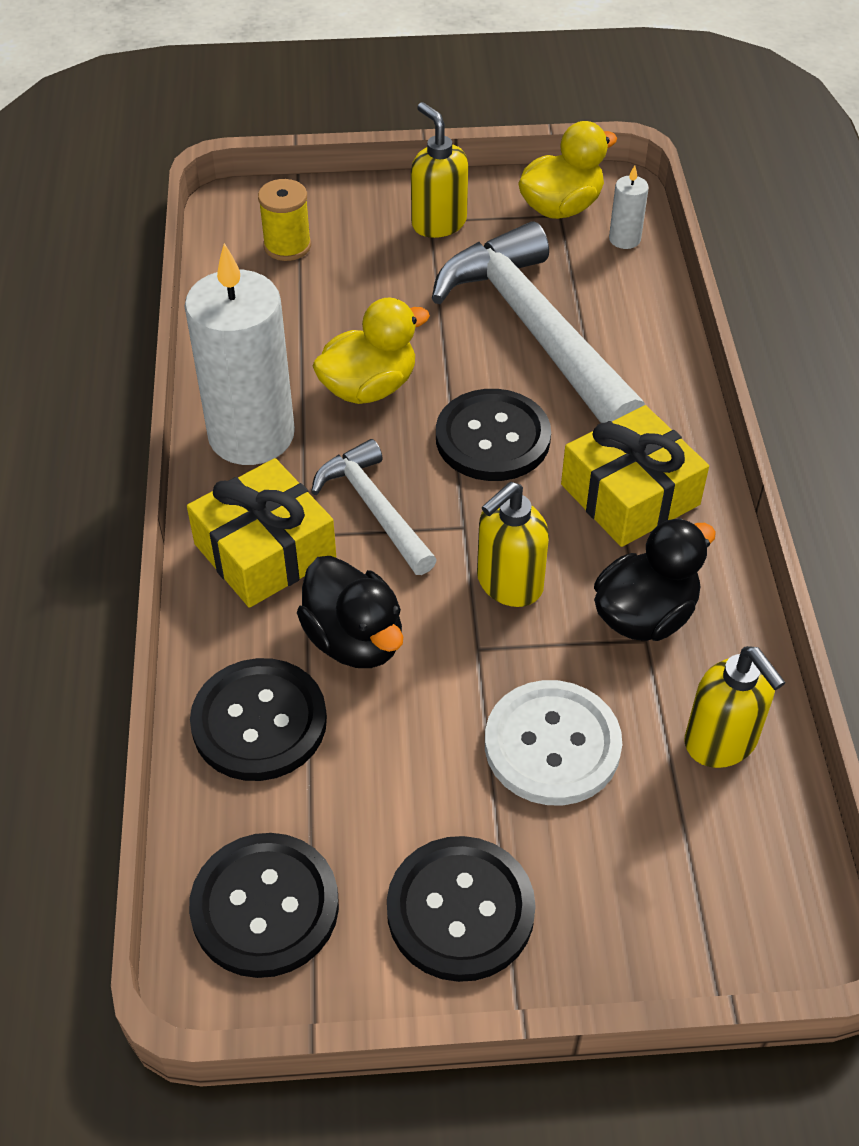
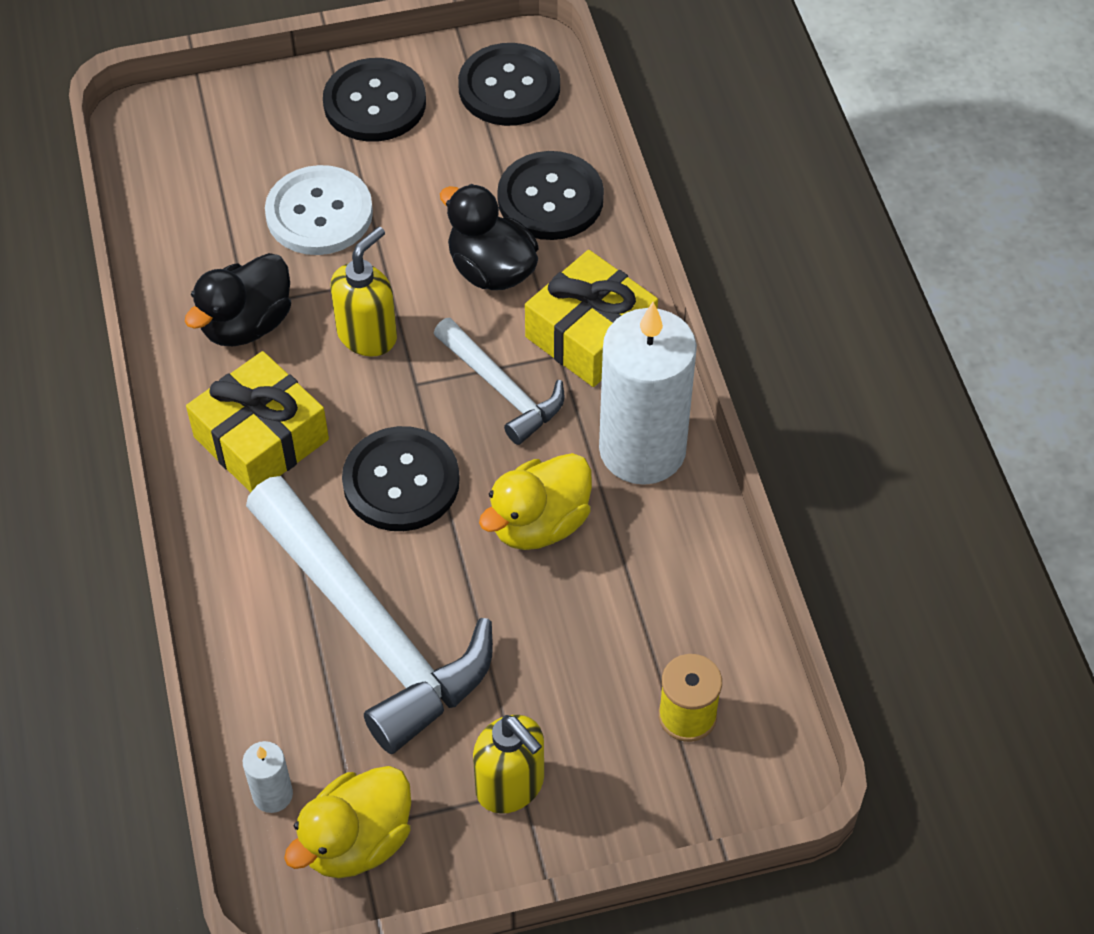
camera: 170 degrees right, 5 degrees up
yellow soap dispenser [685,646,786,768] -> none

